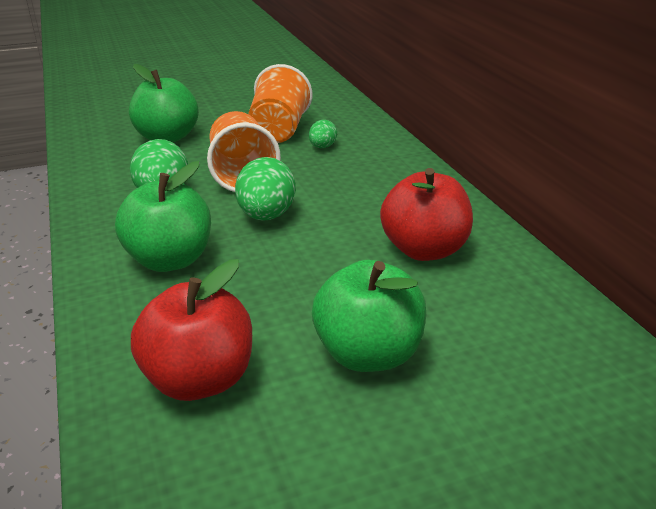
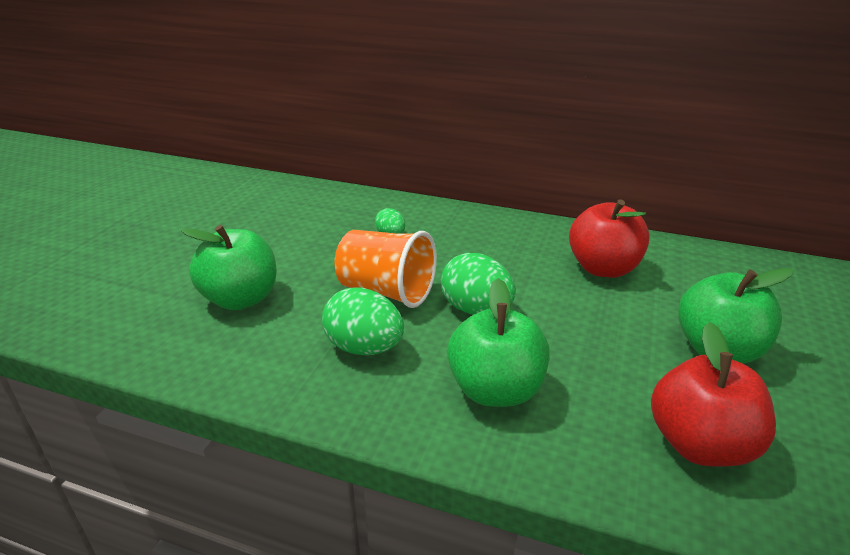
camera: 50 degrees left, 0 degrees up
orange cup [248,64,313,143] -> none

